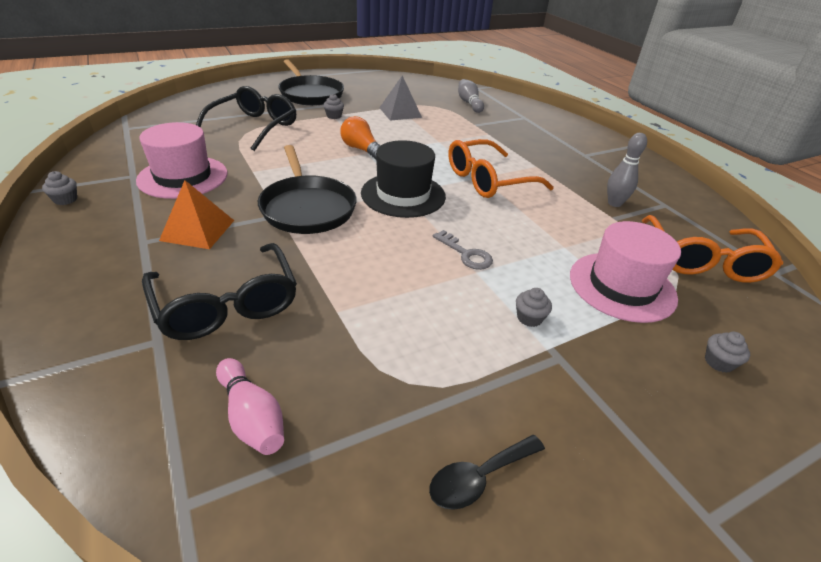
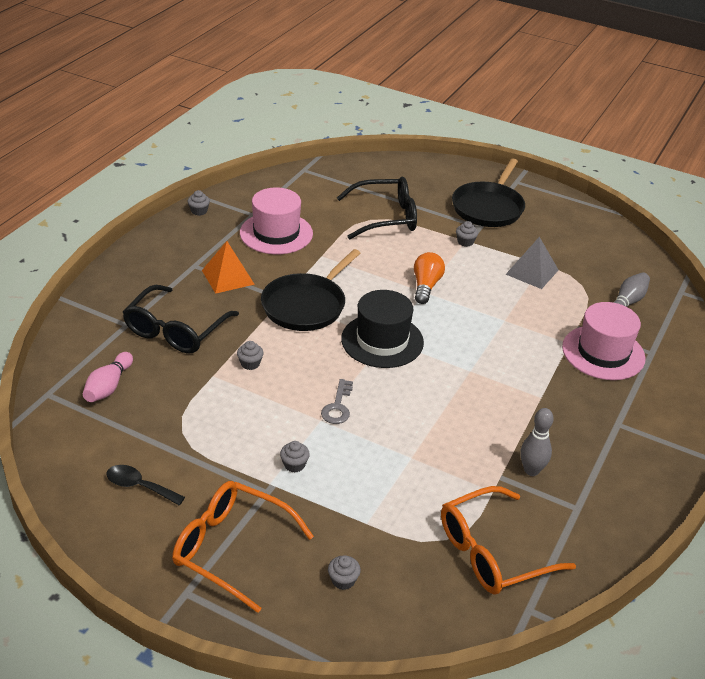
camera: 55 degrees right, 0 degrees up
orange glasses [448,139,554,198] -> orange glasses moved to [172,481,314,613]
pink hat [570,221,681,323] -> pink hat moved to [562,302,646,380]
none -> grey cupcake [237,341,264,370]

